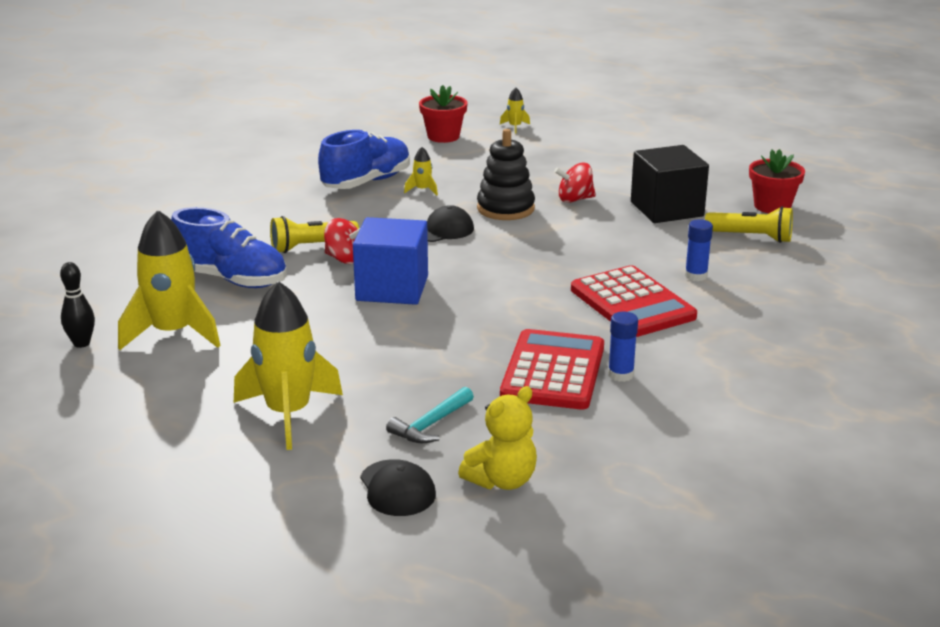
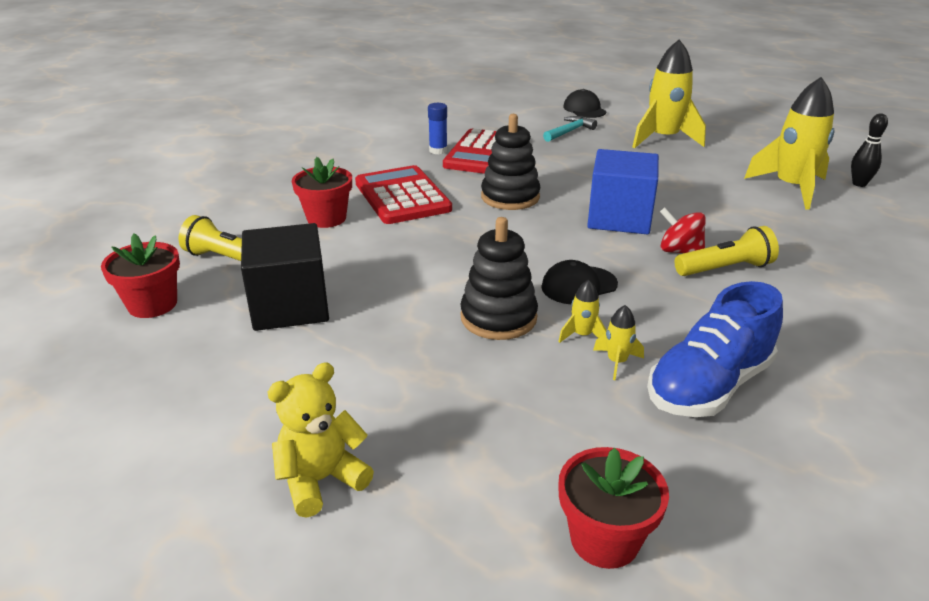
camera: 175 degrees left, 5 degrees up
blue shoe [171,207,287,288] -> none
yellow teddy bear [458,386,537,490] -> yellow teddy bear moved to [267,362,374,518]
yellow rocket [500,88,530,134] -> yellow rocket moved to [558,280,607,343]
red spinning top [554,162,596,203] -> none
blue glue stick [685,219,713,281] -> red flower pot [292,157,352,228]
none -> black stacking toy [481,114,540,210]

